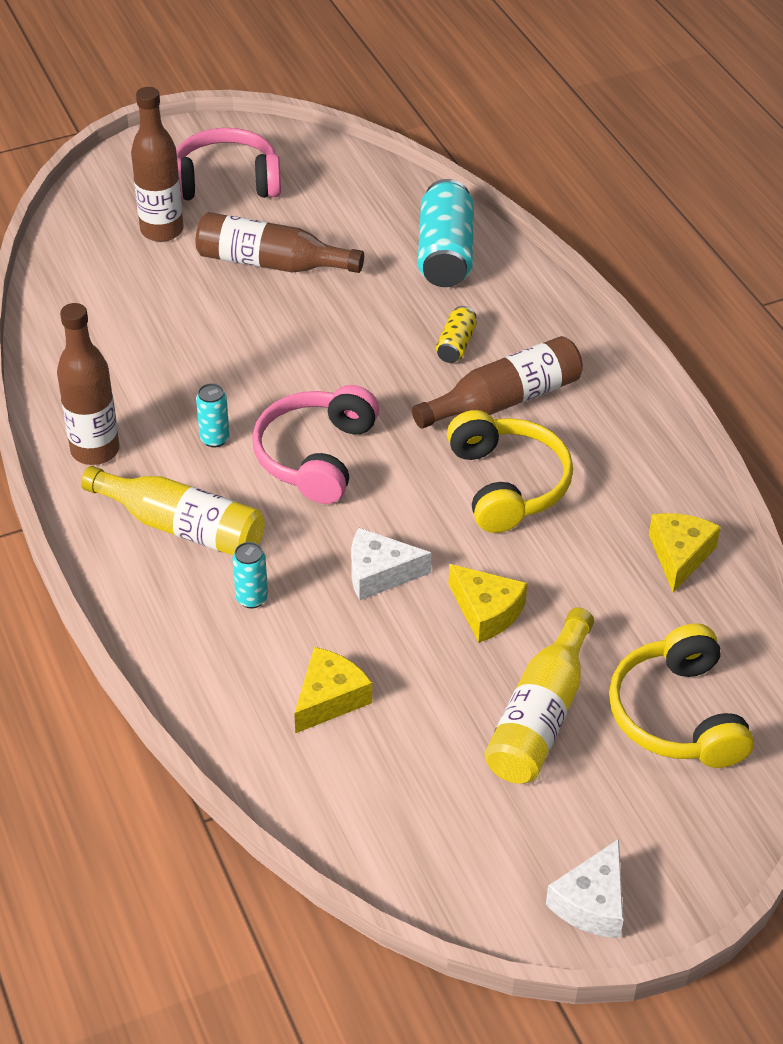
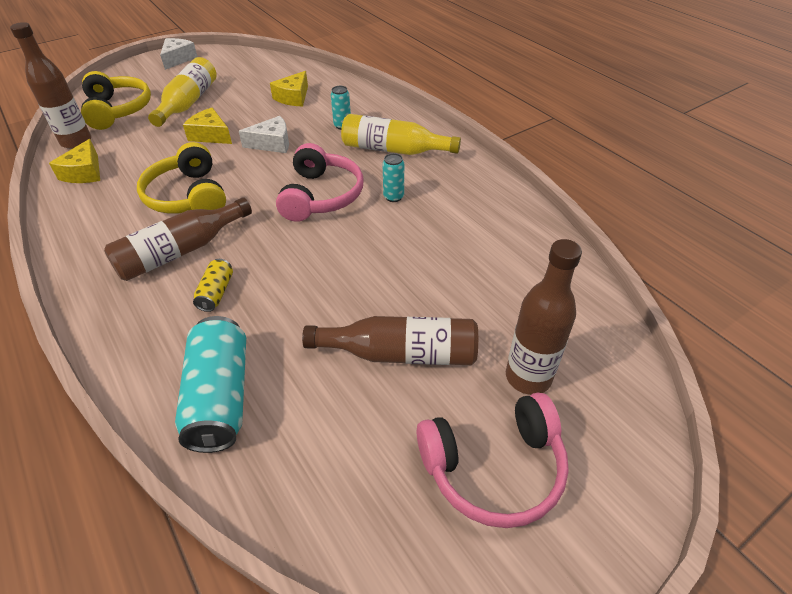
camera: 170 degrees right, 0 degrees up
brown bottle [57,303,119,465] -> brown bottle moved to [10,22,91,149]

